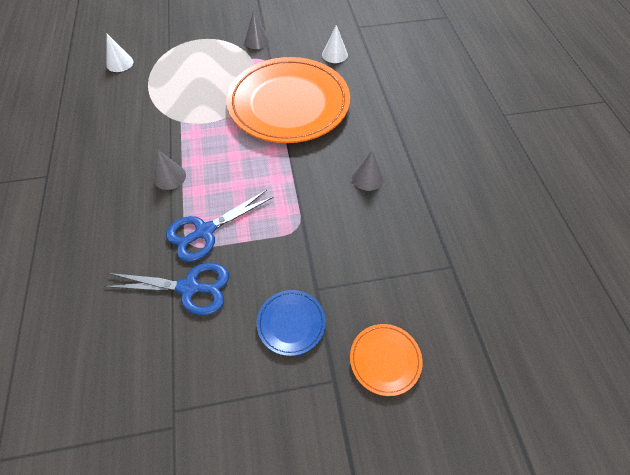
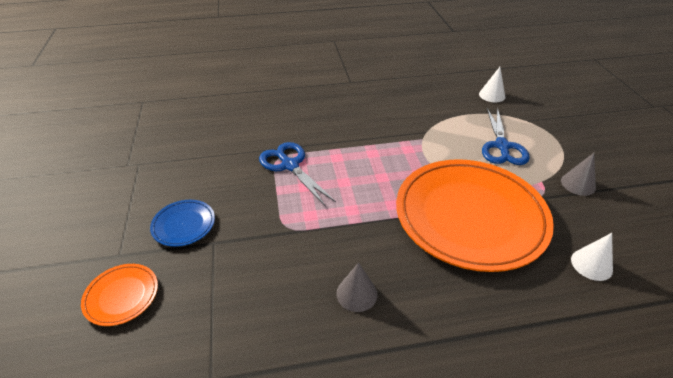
camera: 90 degrees right, 15 degrees down
blue scissors [105,263,229,315] -> blue scissors moved to [482,107,530,165]
grey cone [154,150,186,190] -> none

